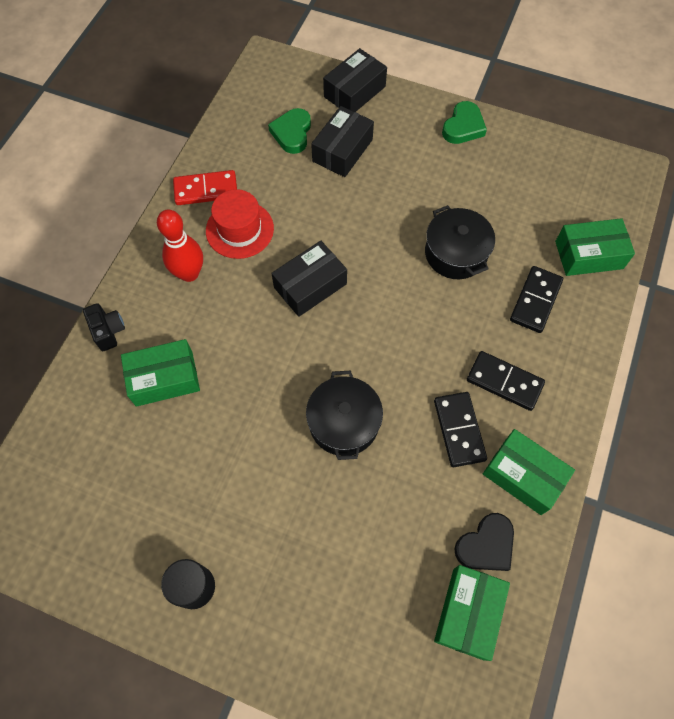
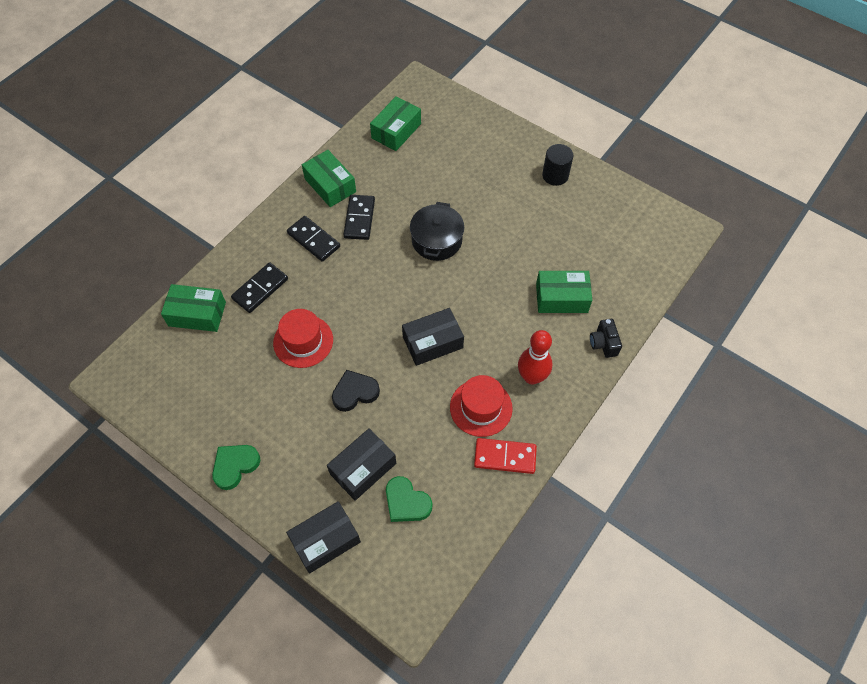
camera: 165 degrees left, 5 degrees down
green heart [268,108,311,154] -> green heart turned 105 degrees clockwise [386,476,432,522]
black pot [425,205,495,279] -> red hat [273,309,333,368]
black heart [454,513,514,571] -> black heart moved to [332,370,380,412]

